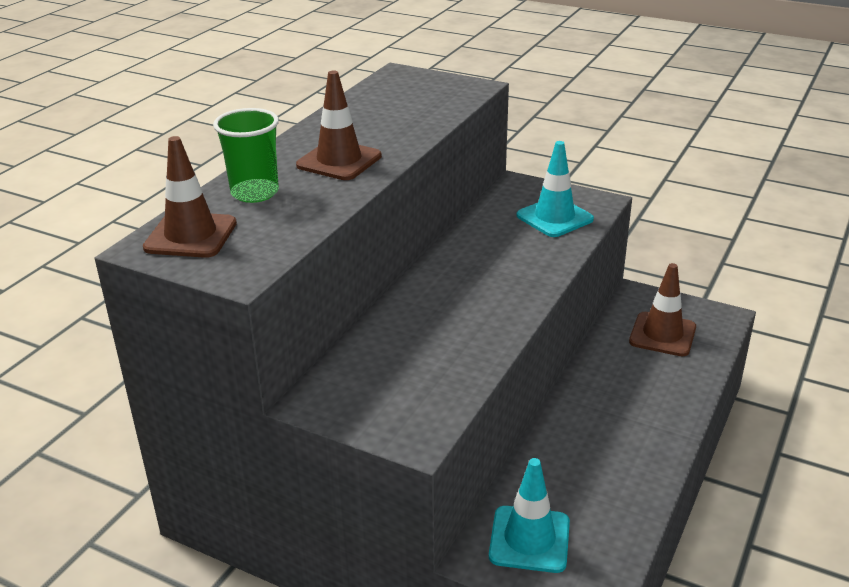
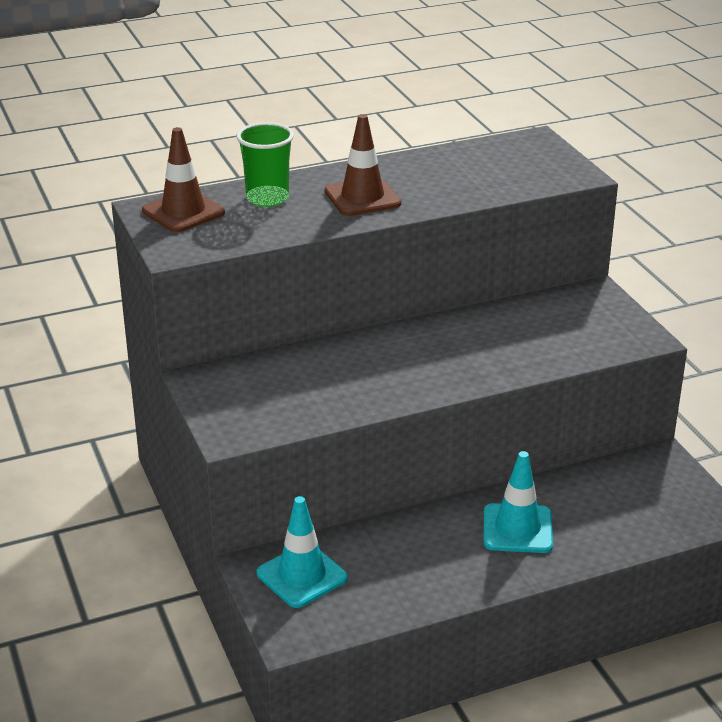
camera: 40 degrees right, 0 degrees up
turquoise traffic cone [517,141,594,237] -> turquoise traffic cone moved to [484,451,553,553]
brown traffic cone [629,263,696,356] -> none

